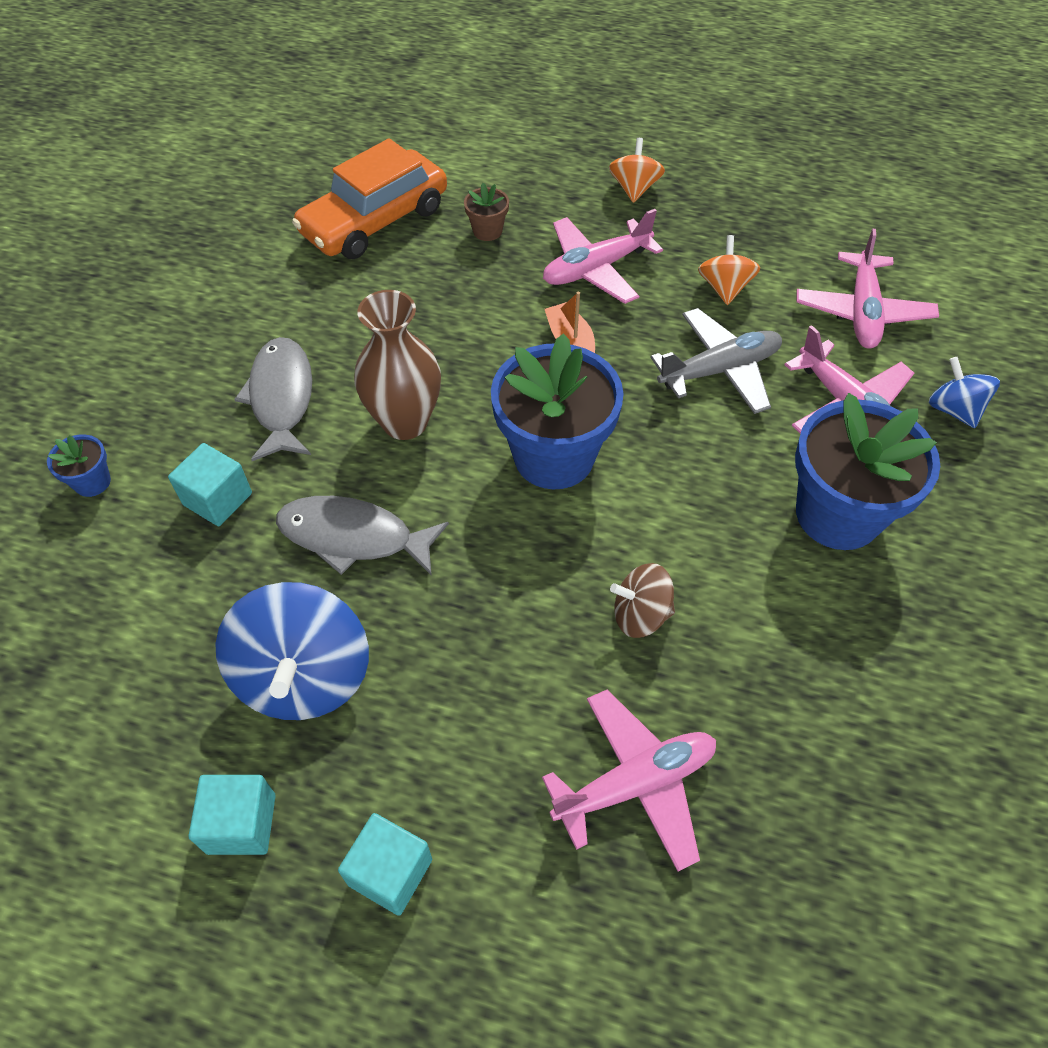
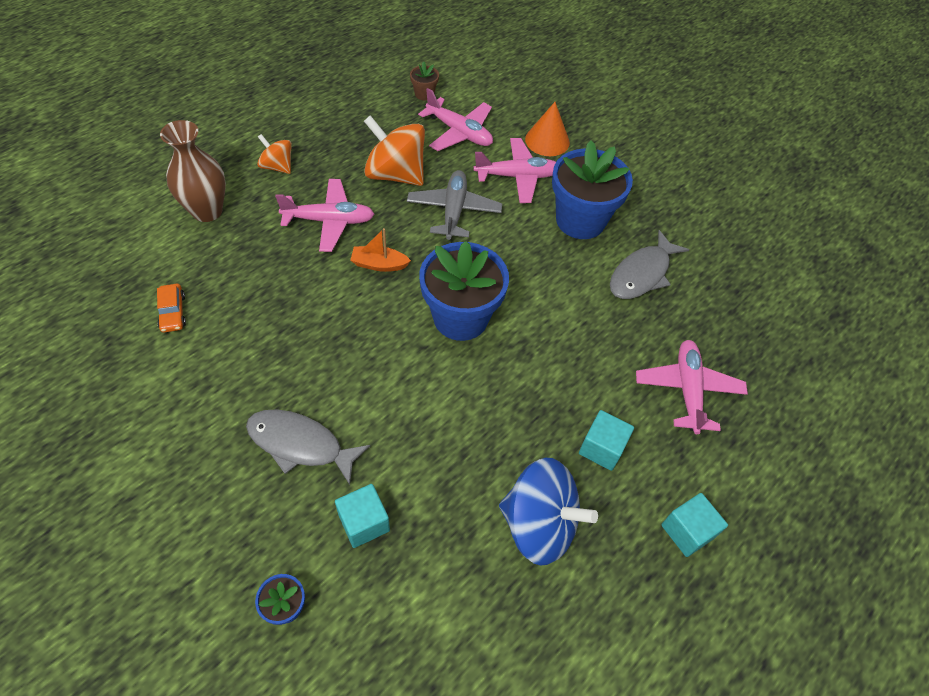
camera: 65 degrees left, 0 degrees up
turquoise cube [188,775,276,855] -> turquoise cube moved to [579,410,634,471]
grey fish [276,496,449,576] -> grey fish moved to [610,230,689,299]
orange car [292,138,447,259] -> orange car [157,284,186,333], size x0.43
brown vase [354,290,441,440] -> brown vase moved to [160,120,226,222]
brown flower pot [464,183,509,241] -> brown flower pot moved to [410,61,439,100]
pink plane [543,209,663,304] -> pink plane turned 90 degrees counterclockwise [275,179,374,252]
brown spinning top [610,563,675,638] -> none
orange spinning top [698,235,761,305] -> orange spinning top [364,115,425,186], size x1.82
blue spinning top [929,357,1000,428] -> orange cone [525,102,570,156]

